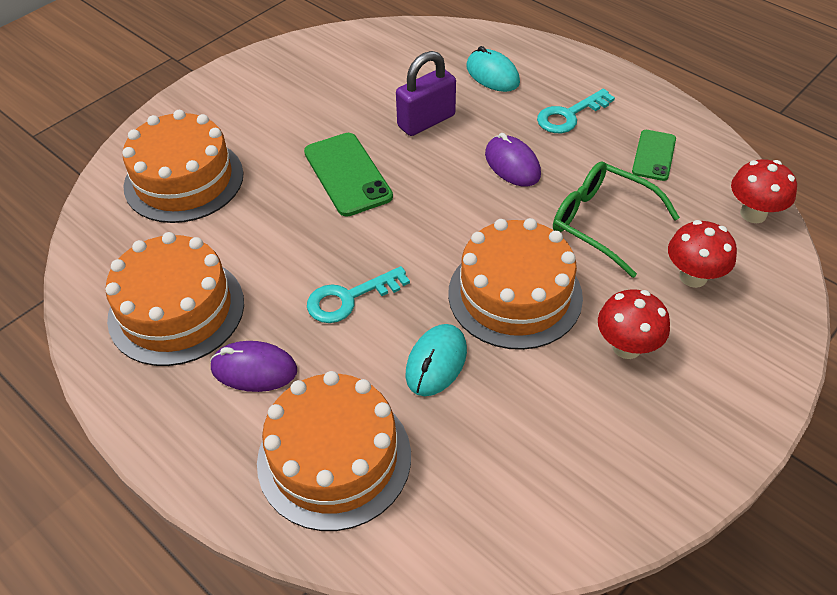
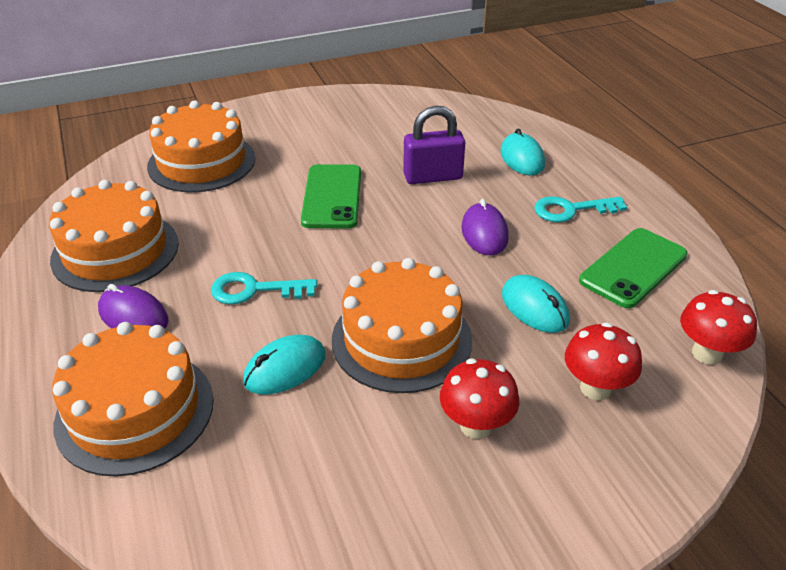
camera: 25 degrees right, 10 degrees down
green glasses [553,161,680,278] -> turquoise mouse [502,275,570,333]
green phone [632,130,676,181] -> green phone [579,228,688,308], size x1.58

